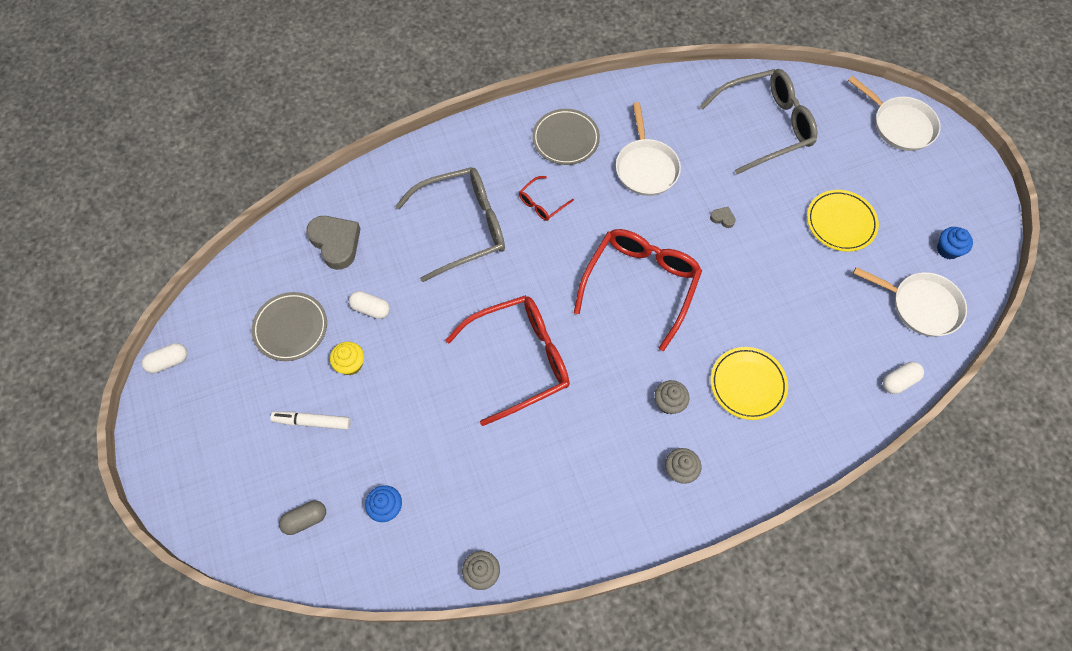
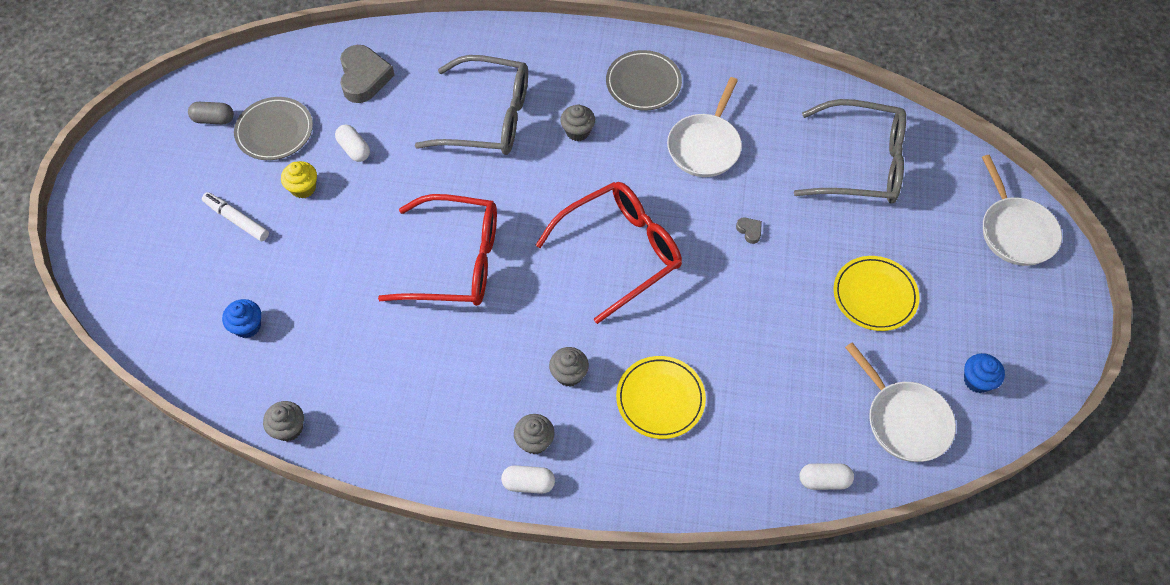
camera: 30 degrees right, 5 degrees down
white capsule [142,343,187,373] -> white capsule moved to [501,465,555,494]
grey capsule [279,501,326,535] -> grey capsule moved to [188,102,234,124]
red glasses [519,176,574,221] -> grey cupcake [560,105,595,141]

